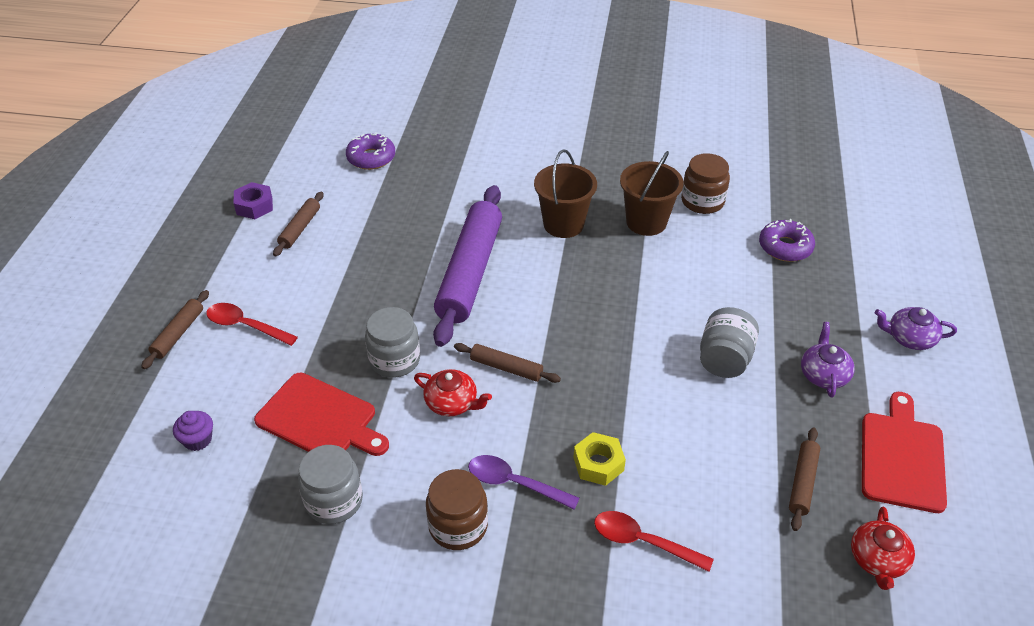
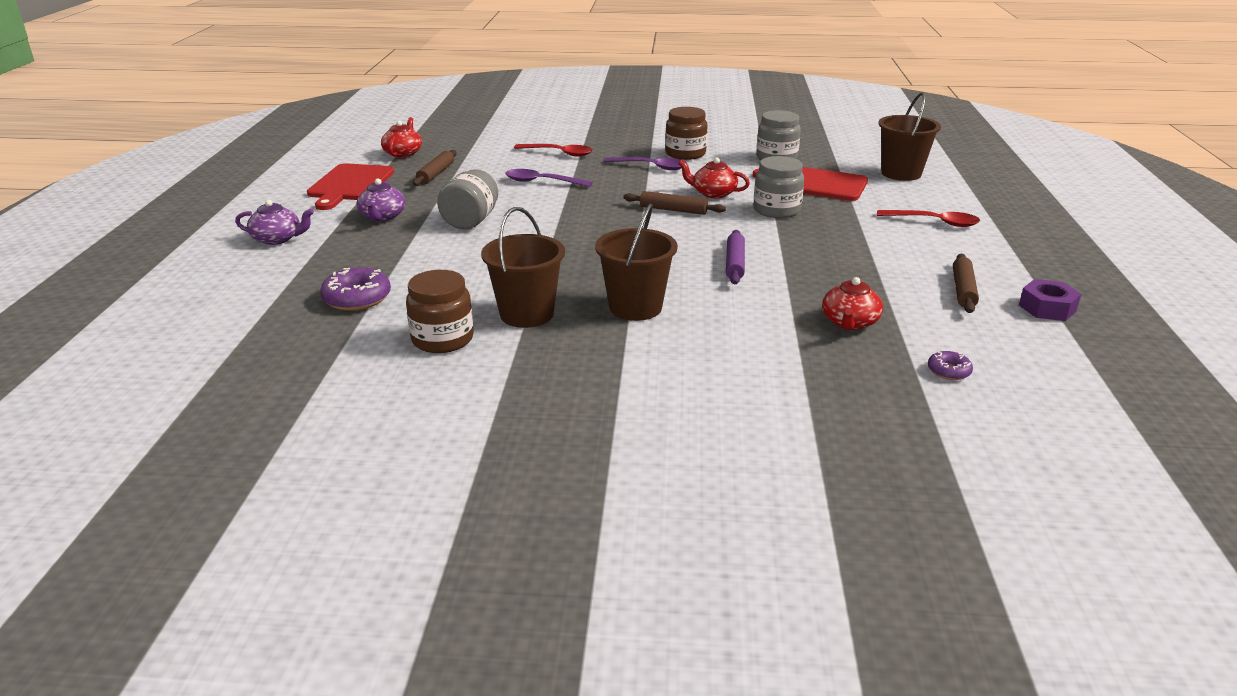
camera: 175 degrees right, 15 degrees down
brown rolling pin [141,290,209,369] -> none
purple cupcake [173,411,213,451] -> brown bucket [878,92,941,181]
purple donut [346,132,395,170] -> purple donut [928,351,973,380], size x0.55
purple rolling pin [433,185,502,347] -> purple rolling pin [726,230,745,284], size x0.46
yellow nut [573,432,626,486] -> none
none -> purple spoon [505,169,593,187]
none -> red teapot [822,277,883,330]

